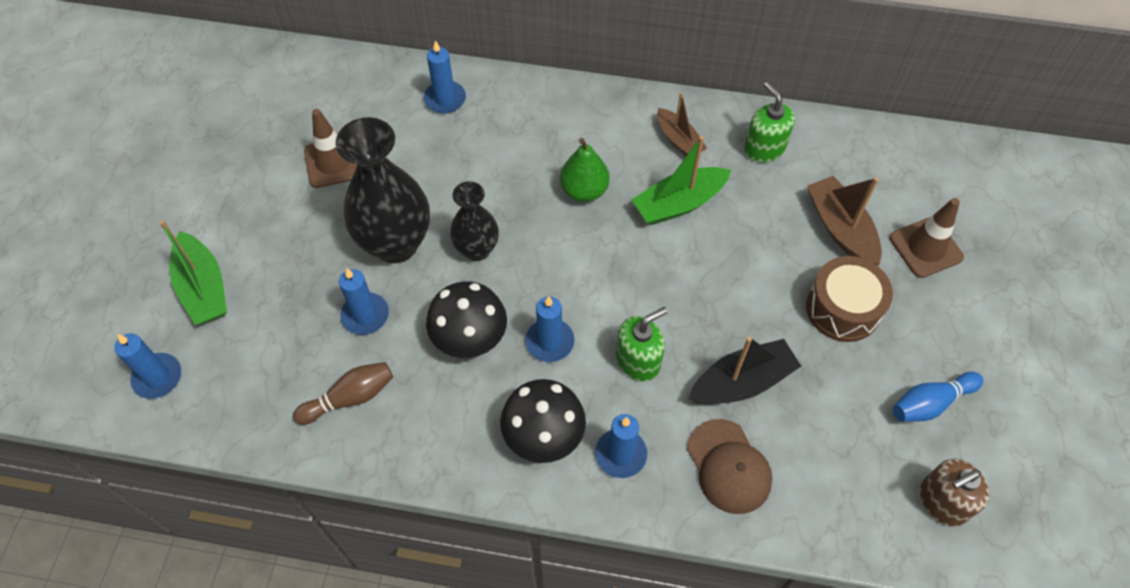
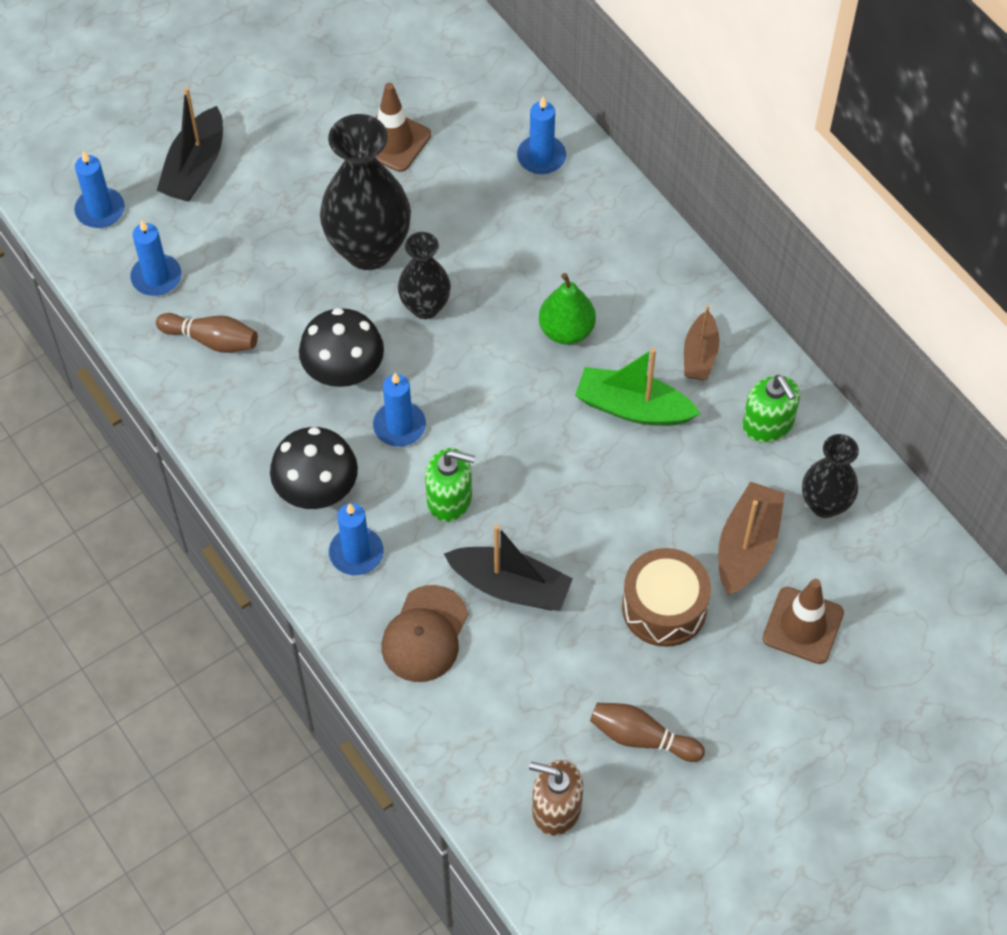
camera: 45 degrees right, 0 degrees up
green boat [159,220,227,325] -> black boat [157,87,223,202]
blue candle [339,268,389,335] -> blue candle moved to [130,220,181,296]
green soap dispenser [744,82,795,163] -> green soap dispenser turned 135 degrees clockwise [742,375,800,443]
blue bowling pin [893,372,983,422] -> brown bowling pin [590,703,705,762]
none -> black vase [802,434,859,518]

